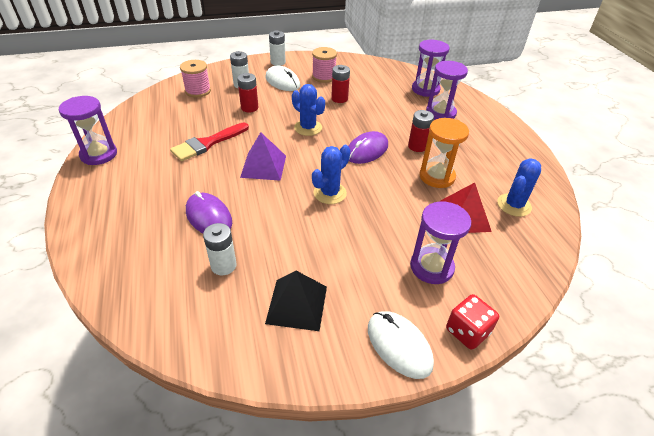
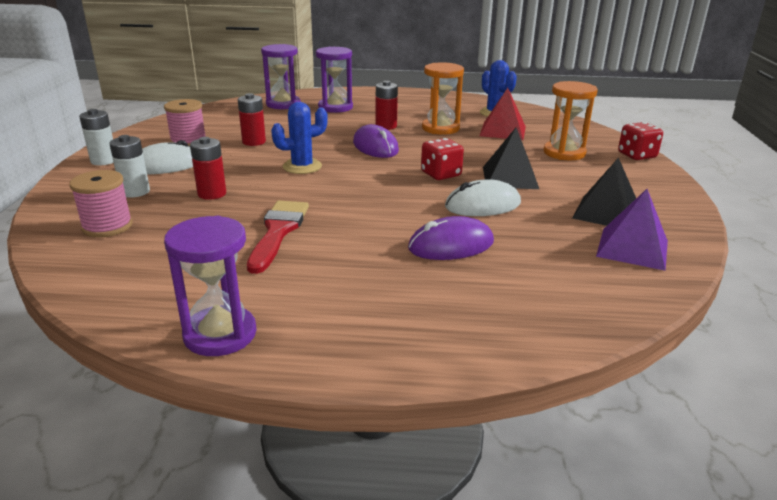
camera: 70 degrees left, 15 degrees down
red brush [170,122,249,161] -> red brush turned 150 degrees counterclockwise [247,200,309,274]
white battery [203,223,237,275] -> none
purple pyramid [240,132,286,181] -> purple pyramid moved to [596,189,668,271]
blue cactus [312,145,350,204] -> red dice [421,138,464,180]
white mouse [368,311,434,379] -> white mouse moved to [445,179,521,216]
purple hourglass [410,201,471,284] -> orange hourglass [544,81,598,161]
none -> black pyramid [483,128,539,189]

